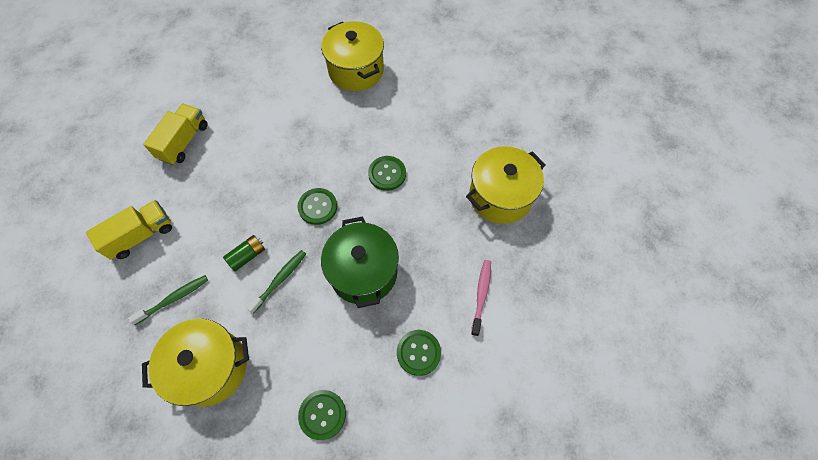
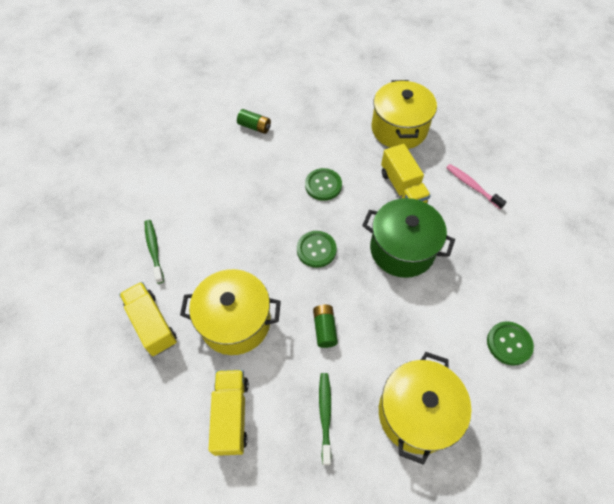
camera: 55 degrees left, 5 degrees down
green toothbrush [246,250,306,314] -> green toothbrush moved to [145,220,164,284]
yellow pot [321,21,384,91] -> yellow pot moved to [180,269,281,355]
green button [397,330,441,376] -> none
none -> green battery [237,109,271,134]
none -> yellow truck [381,144,431,203]

